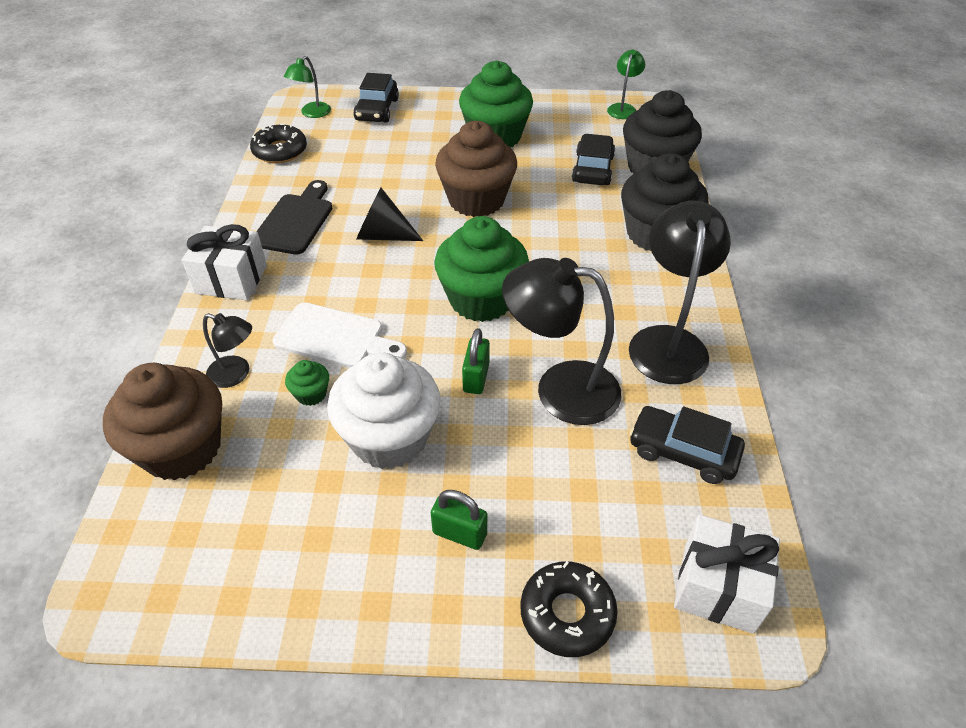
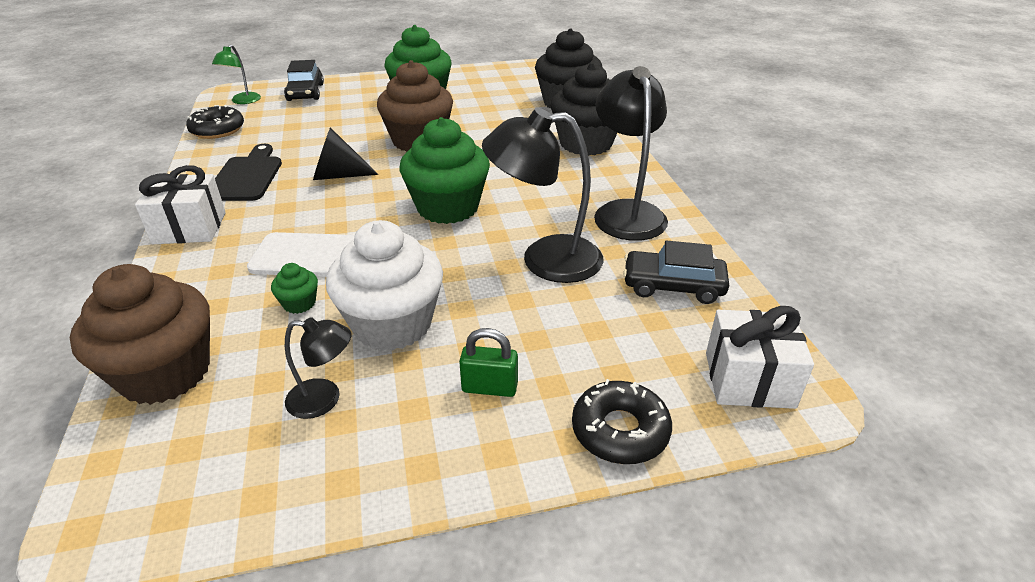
camera: 15 degrees left, 10 degrees down
black lamp [203,313,252,388] -> black lamp moved to [285,317,351,419]
green padlock [462,328,490,394] -> none
black car [572,134,615,185] -> none
green lamp [607,50,645,119] -> none

